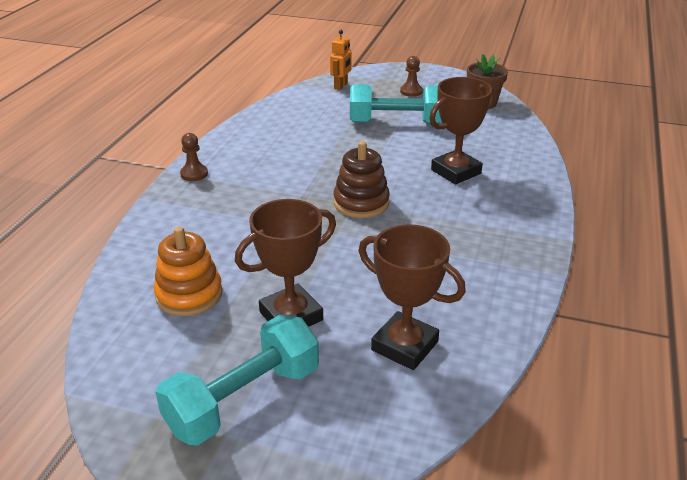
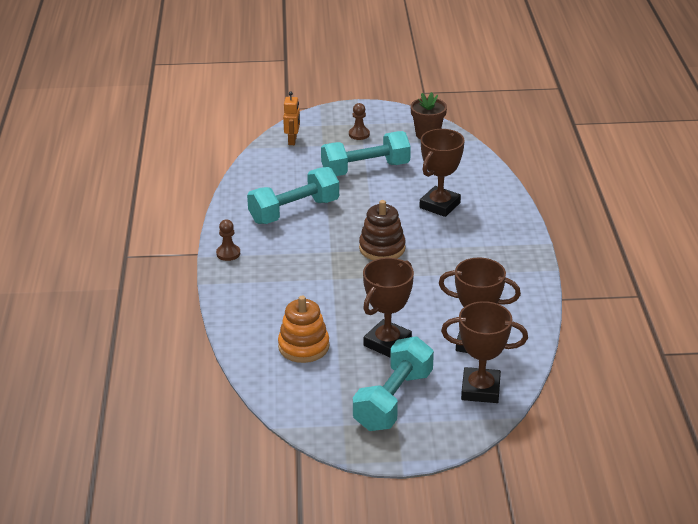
camera: 20 degrees left, 0 degrees up
none -> turquoise dumbbell [247,167,339,224]
none -> brown trophy [441,301,528,403]

